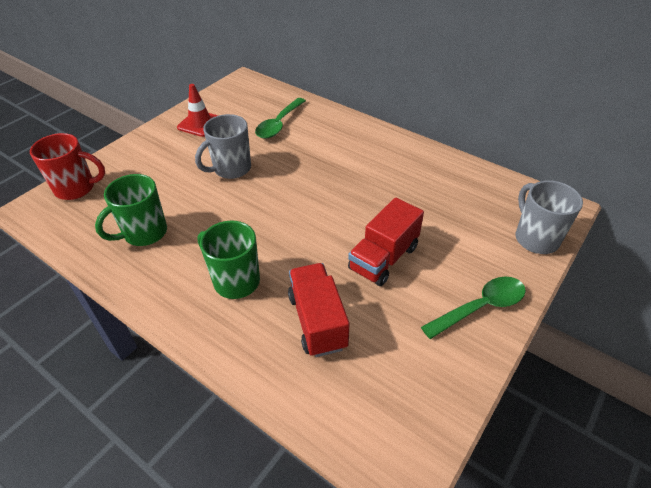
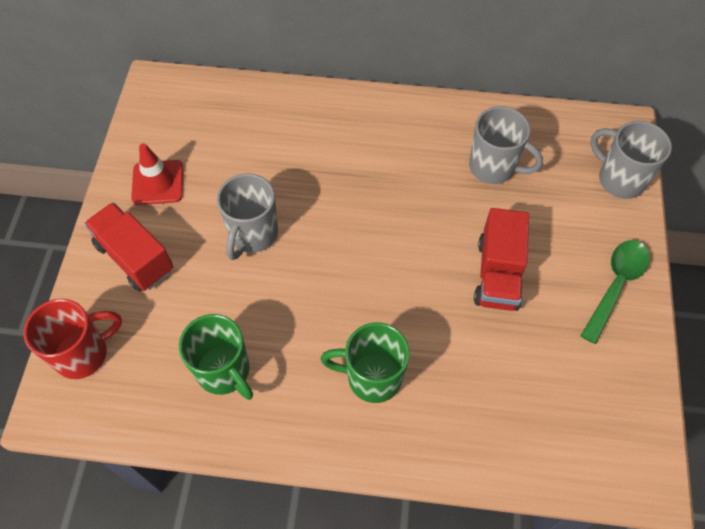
camera: 30 degrees left, 15 degrees up
green mug [95,174,167,246] -> green mug turned 60 degrees counterclockwise [179,314,253,400]
green spoon [255,98,306,139] -> none
red truck [288,263,349,357] -> red truck moved to [84,202,173,291]
none -> grey mug [469,106,543,184]

